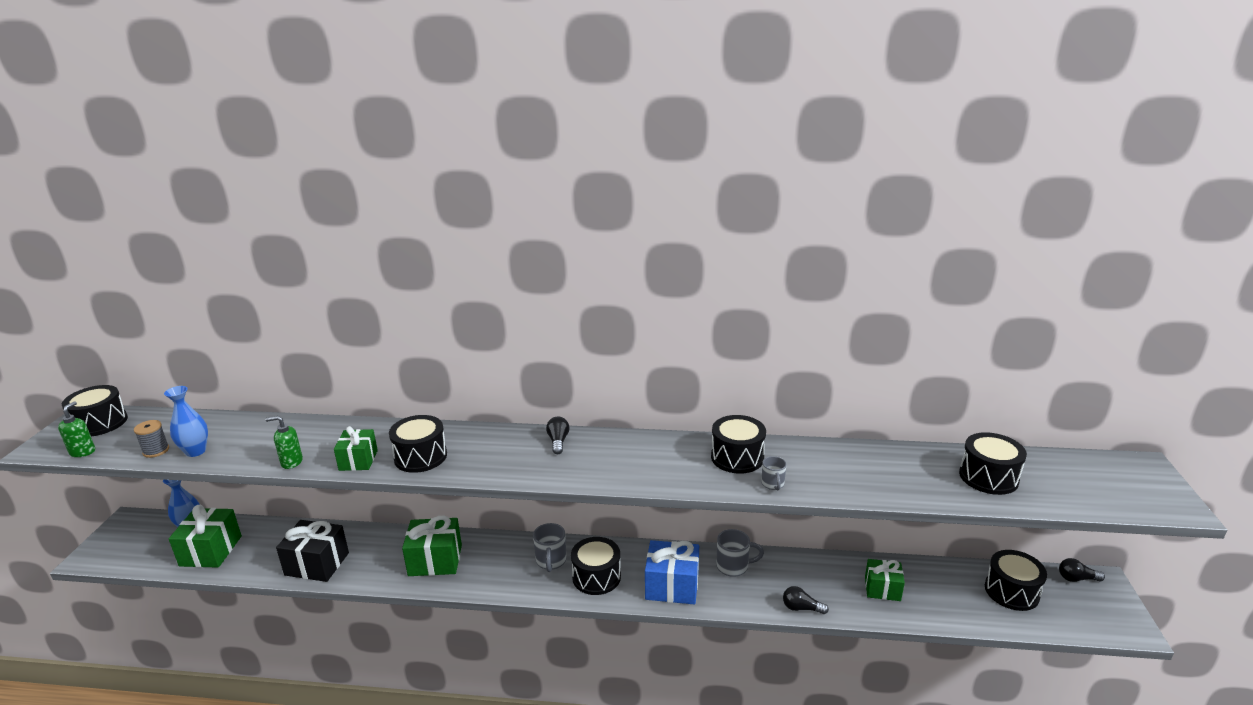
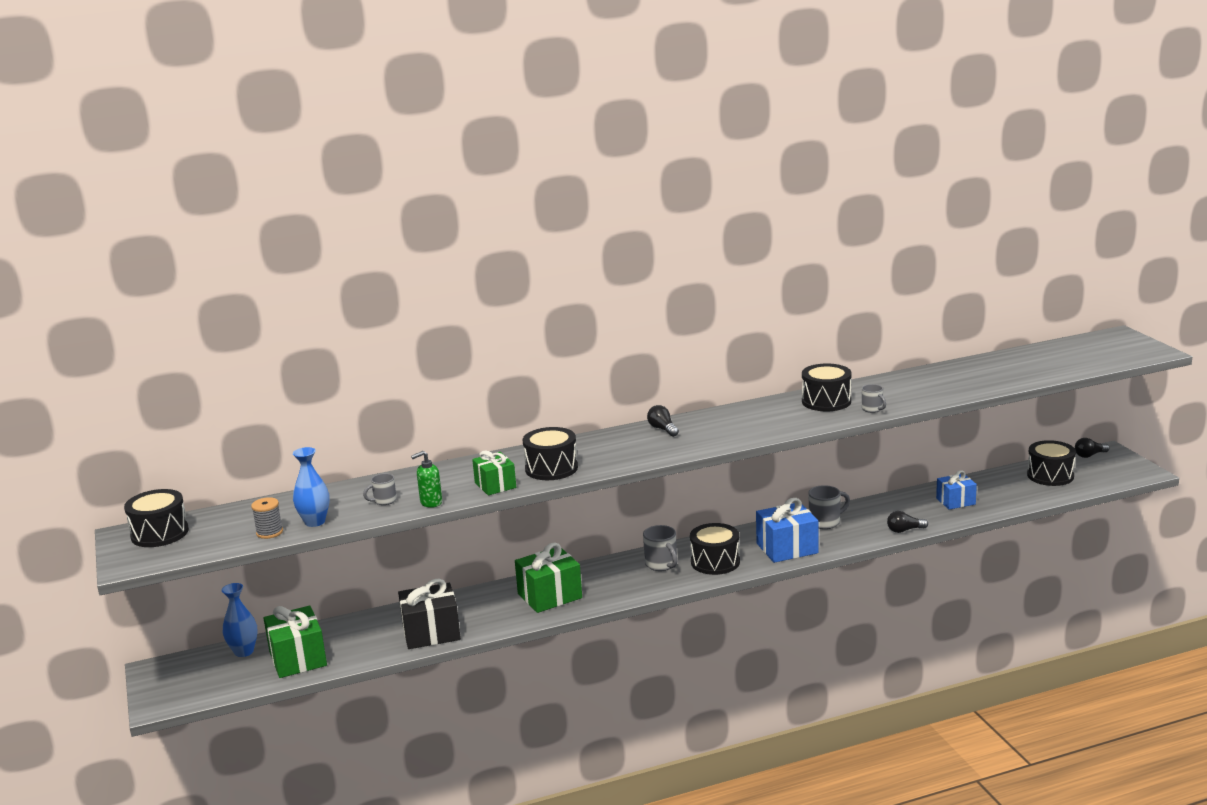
camera: 25 degrees left, 5 degrees down
green soap dispenser [58,401,95,457] -> none
green gift [865,559,905,601] -> blue gift [936,470,977,510]
black drum [959,432,1027,495] -> none
none -> grey mug [363,473,397,505]

